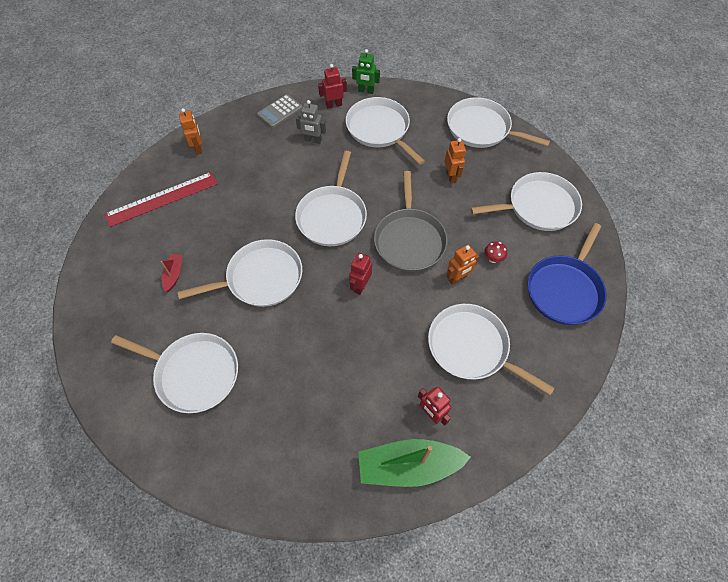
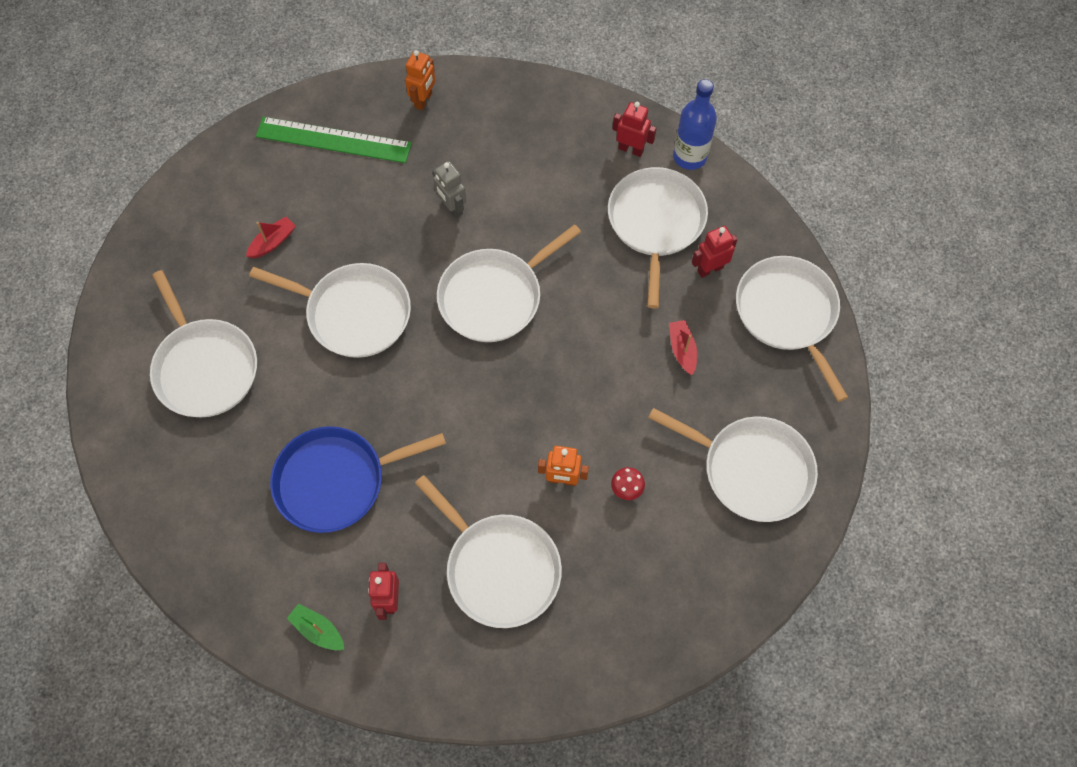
camera: 40 degrees right, 5 degrees up
red ruler [105,172,217,227] -> green ruler [256,117,412,163]
grey calculator [257,94,303,128] -> none
grey robot [296,100,326,144] -> grey robot moved to [433,161,466,218]
red robot [349,253,372,295] -> red robot moved to [692,226,738,278]
green robot [352,49,380,94] -> blue bottle [673,79,717,170]
green boat [358,439,471,487] -> green boat [287,603,345,650], size x0.47
grey pan [374,171,448,272] -> none
white pan [428,304,555,395] -> white pan turned 150 degrees clockwise [415,475,562,628]
orange robot [445,138,466,183] -> red boat [669,320,697,375]
blue pan [528,223,607,325] -> blue pan moved to [270,426,446,533]

